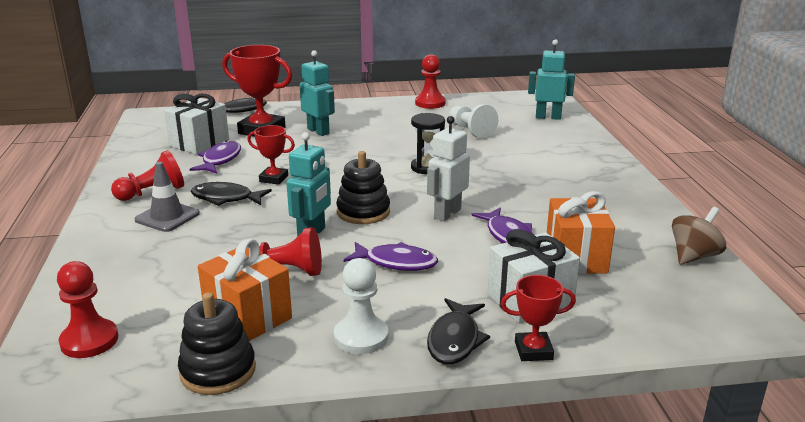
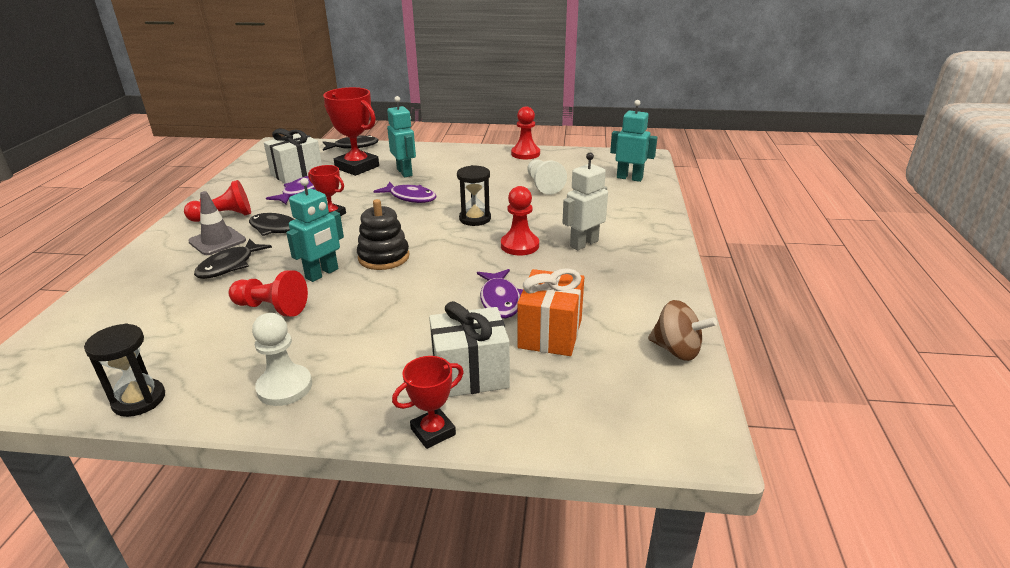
camera: 15 degrees right, 5 degrees up
red pawn [57,261,118,358] -> red pawn moved to [501,186,539,255]
black stacking toy [178,292,256,395] -> black hourglass [84,323,165,417]
orange gift [198,239,292,341] -> none
purple fish [343,242,438,271] -> purple fish moved to [374,182,437,203]
white robot [427,116,470,221] -> white robot moved to [562,153,608,250]
black fish [427,298,490,364] -> black fish moved to [194,238,272,279]
red trophy [501,275,576,361] -> red trophy turned 45 degrees counterclockwise [392,356,464,449]
brown spinning top [672,207,726,265] -> brown spinning top turned 60 degrees clockwise [648,300,717,361]

